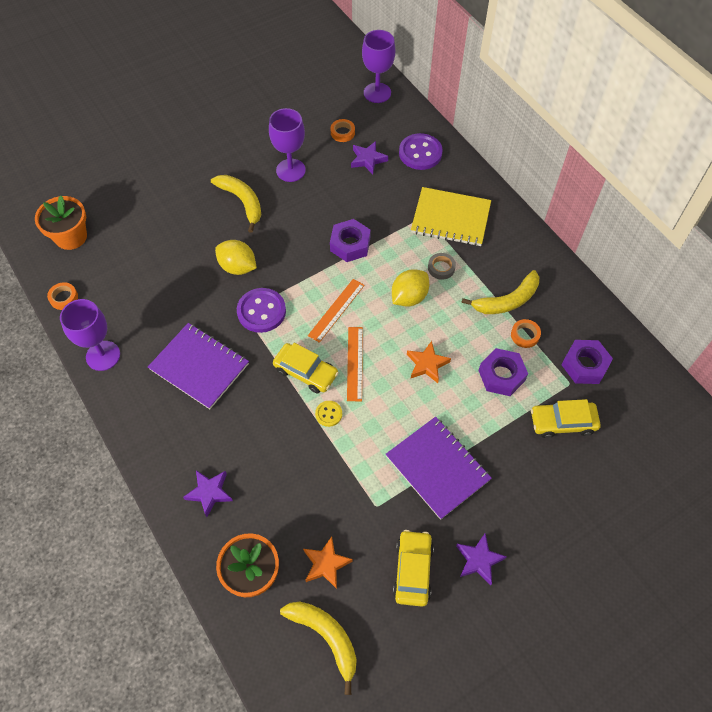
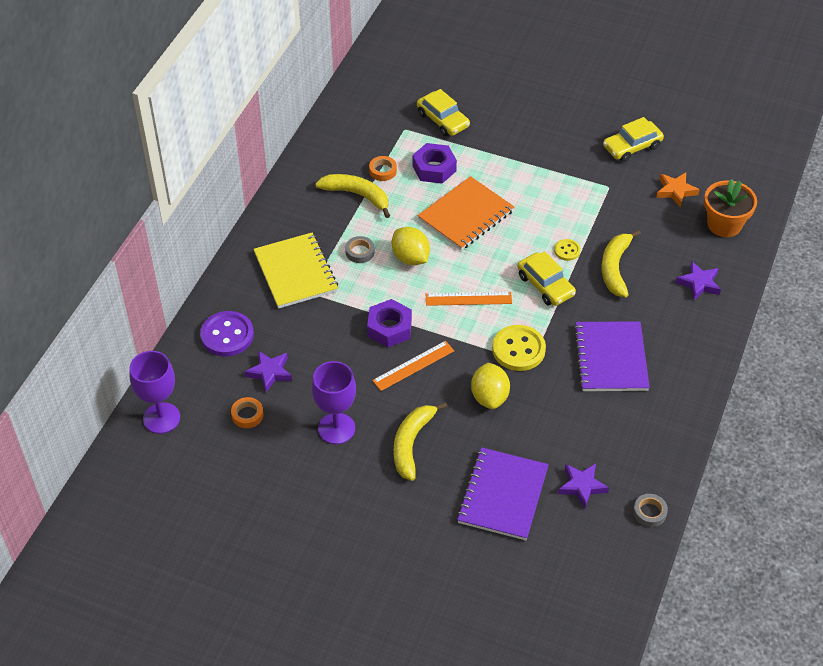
camera: 125 degrees left, 10 degrees down
orange flower pot [35,196,87,250] -> none
orange tape [47,282,78,310] -> grey tape [633,494,668,527]
purple goblet [60,299,120,371] -> none
purple button [237,288,286,333] -> yellow button [492,325,546,371]
yellow car [273,343,339,394] -> yellow car turned 150 degrees clockwise [518,251,576,306]
yellow banana [280,602,357,695] -> yellow banana moved to [602,229,641,297]
orange ruler [347,327,363,401] -> orange ruler moved to [372,341,454,391]
purple notebook [386,417,492,520] -> purple notebook moved to [457,447,549,540]
yellow lemon [392,269,429,307] -> yellow lemon turned 45 degrees clockwise [392,227,430,265]
orange star [407,341,451,383] -> orange notebook [417,176,514,250]
purple star [456,534,506,586] -> purple star moved to [558,463,609,508]
purple nut [562,340,613,384] -> none

